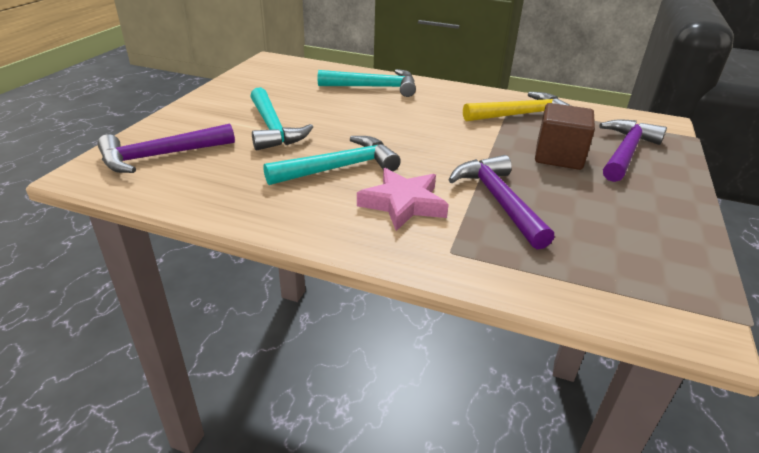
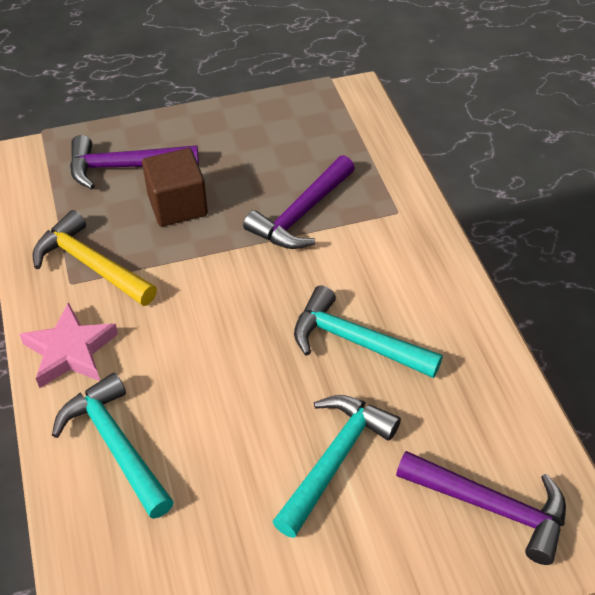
camera: 125 degrees left, 15 degrees up
pink star [357,168,449,231] -> pink star moved to [19,302,118,388]

